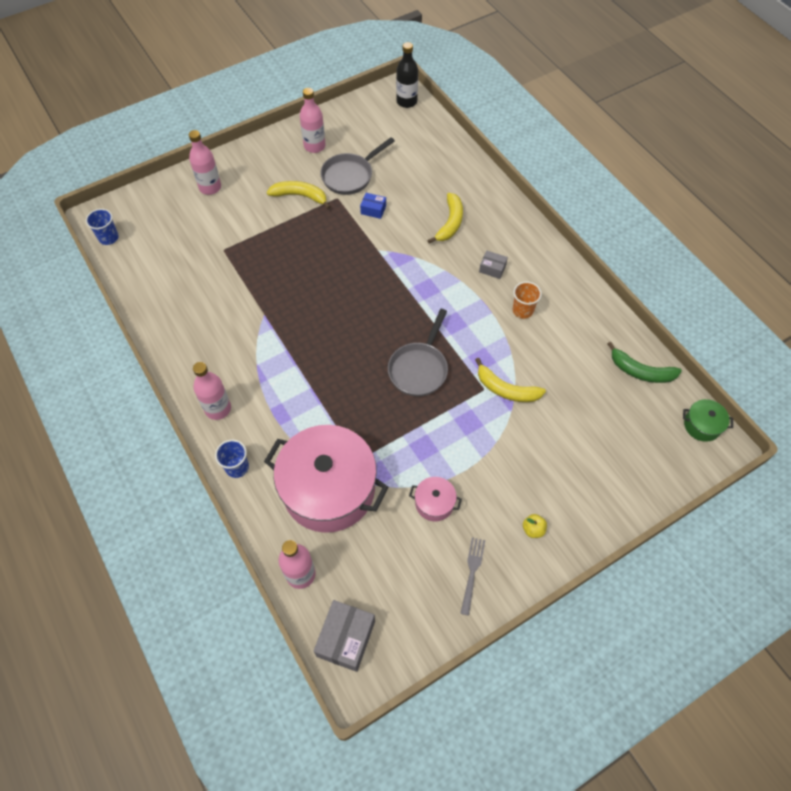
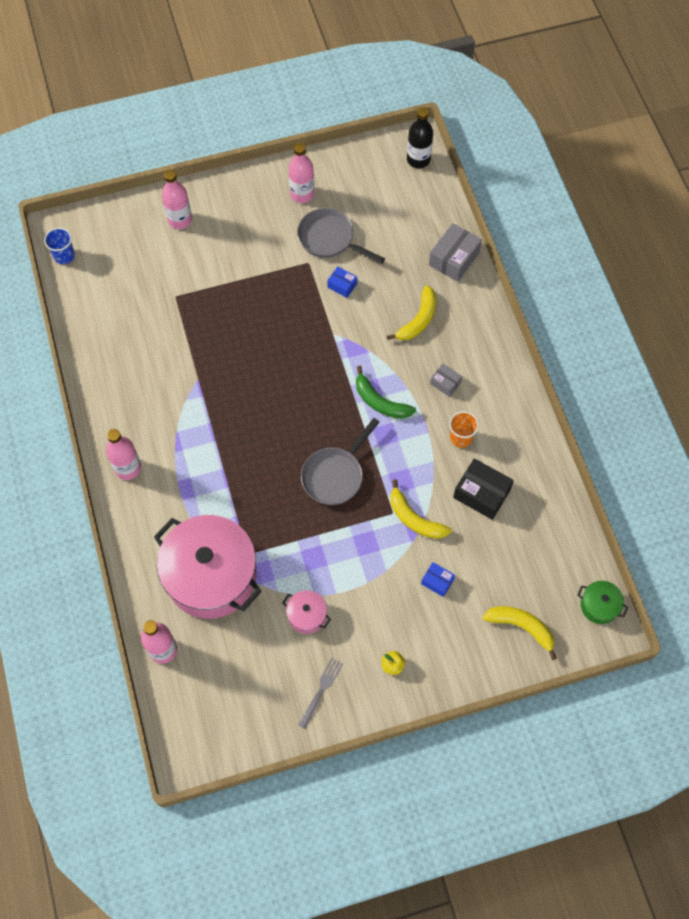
camera: 15 degrees right, 5 degrees up
blue cup [215,440,249,478] -> none
yellow banana [267,181,330,209] -> yellow banana moved to [482,606,557,660]
grey box [314,600,375,672] -> grey box moved to [429,223,482,282]
grey pan [320,137,395,195] -> grey pan turned 60 degrees clockwise [297,208,385,264]
green banana [608,342,682,383] -> green banana moved to [356,366,416,419]
none -> blue box [421,562,455,597]
none -> black box [453,458,514,520]

